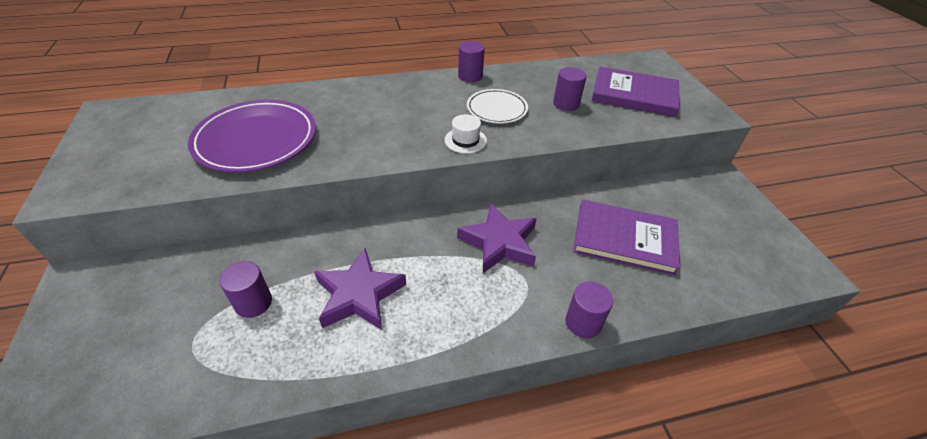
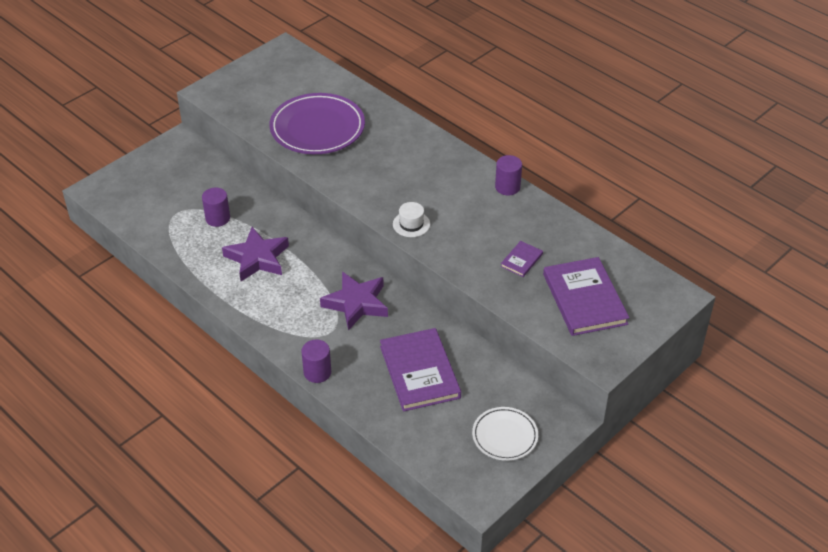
camera: 60 degrees right, 0 degrees up
white plate [467,89,528,124] -> white plate moved to [472,407,538,461]
purple cylinder [553,67,587,111] -> purple book [500,241,543,277]

